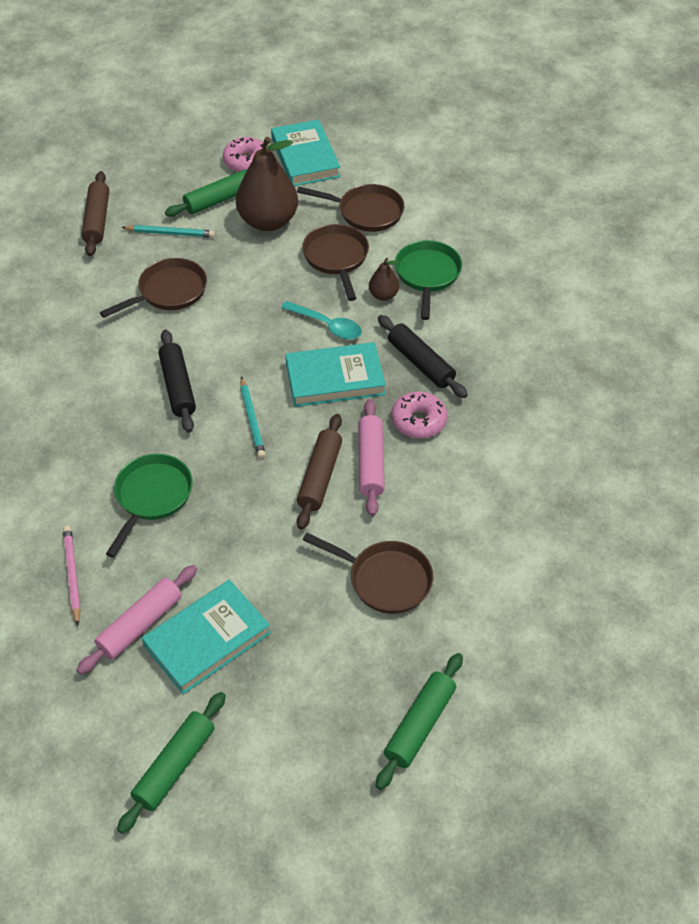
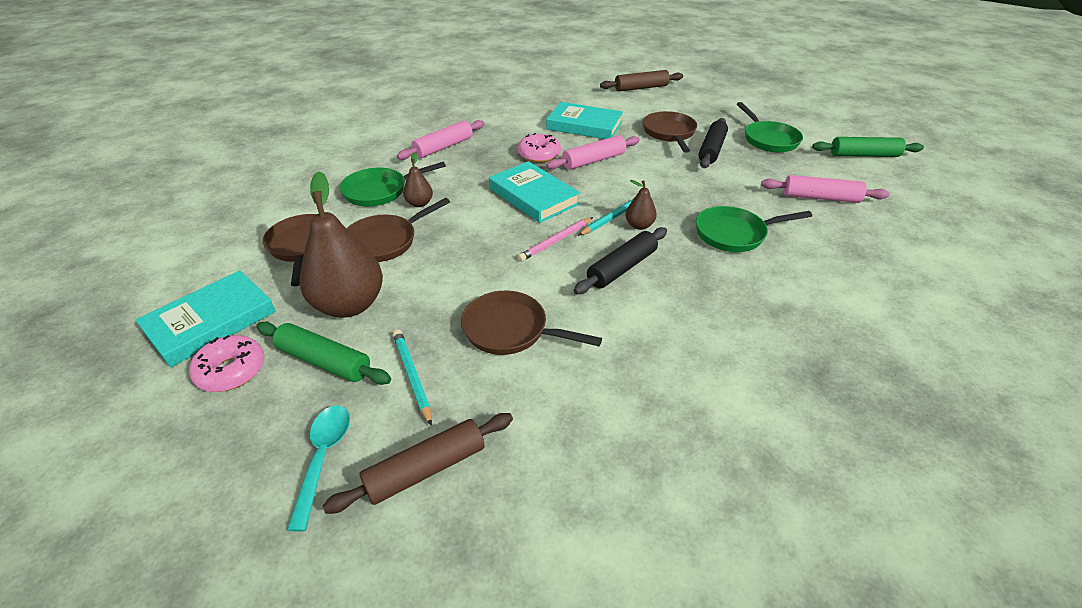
camera: 120 degrees left, 10 degrees down
pink pencil [63,526,81,626] -> pink pencil moved to [518,217,593,261]
turquoise book [142,580,271,694] -> turquoise book moved to [546,102,623,139]
turquoise spoon [281,301,362,340] -> turquoise spoon moved to [287,405,350,532]
brown rolling pin [297,414,342,530] -> brown rolling pin moved to [600,70,683,92]
green rolling pin [376,653,463,790] -> none
black rolling pin [378,315,468,398] -> black rolling pin moved to [698,118,728,168]
none -> pink rolling pin [397,120,484,160]
none -> brown pear [626,180,657,230]
none -> green pan [737,102,803,152]

